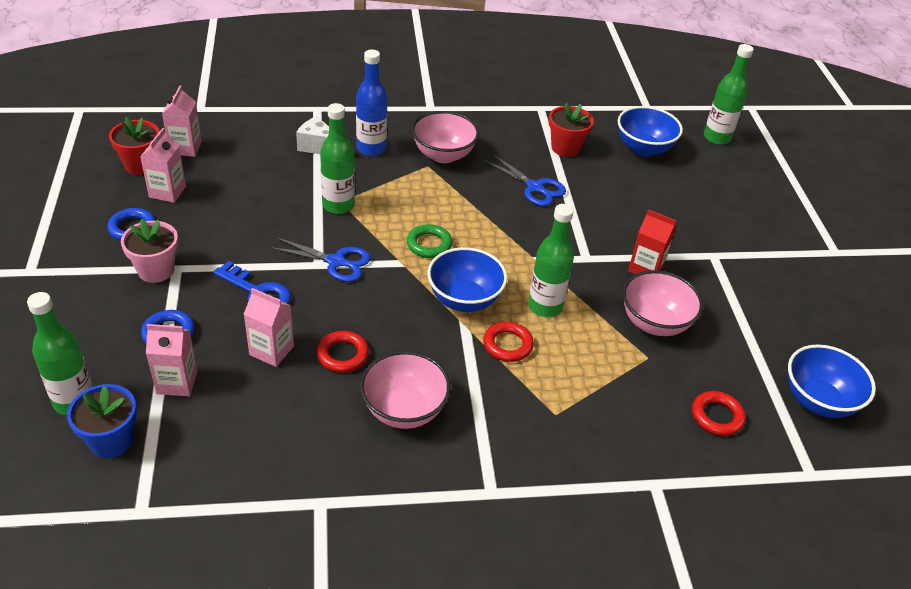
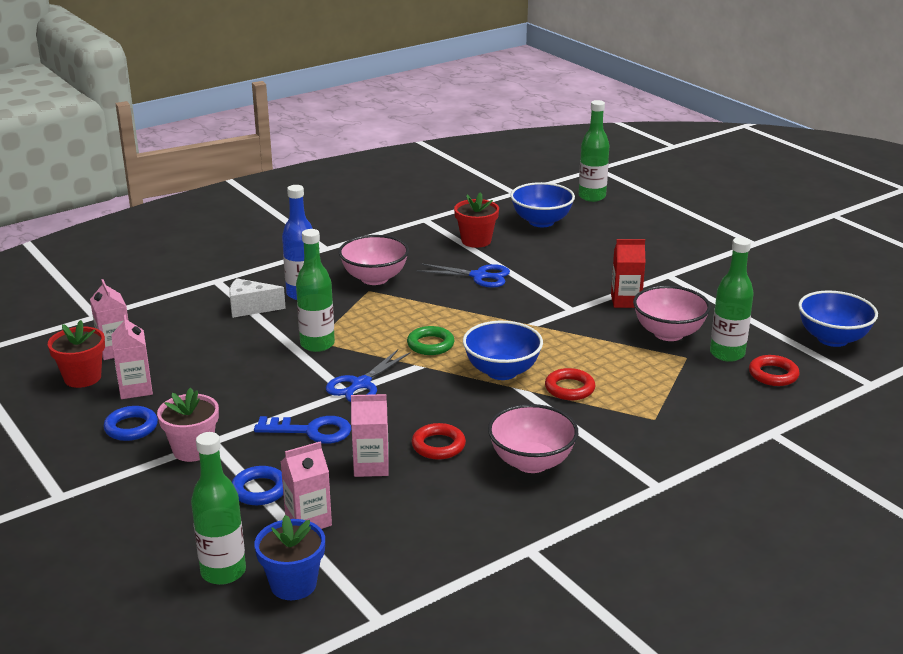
camera: 25 degrees left, 15 degrees down
blue scissors [269,237,371,282] -> blue scissors turned 135 degrees clockwise [326,349,411,402]
green bottle [528,204,574,317] -> green bottle moved to [710,237,754,362]

